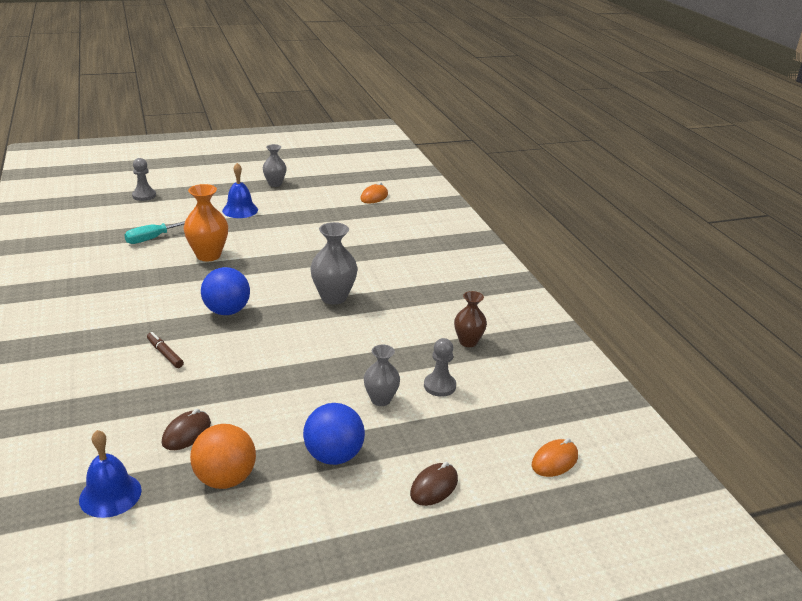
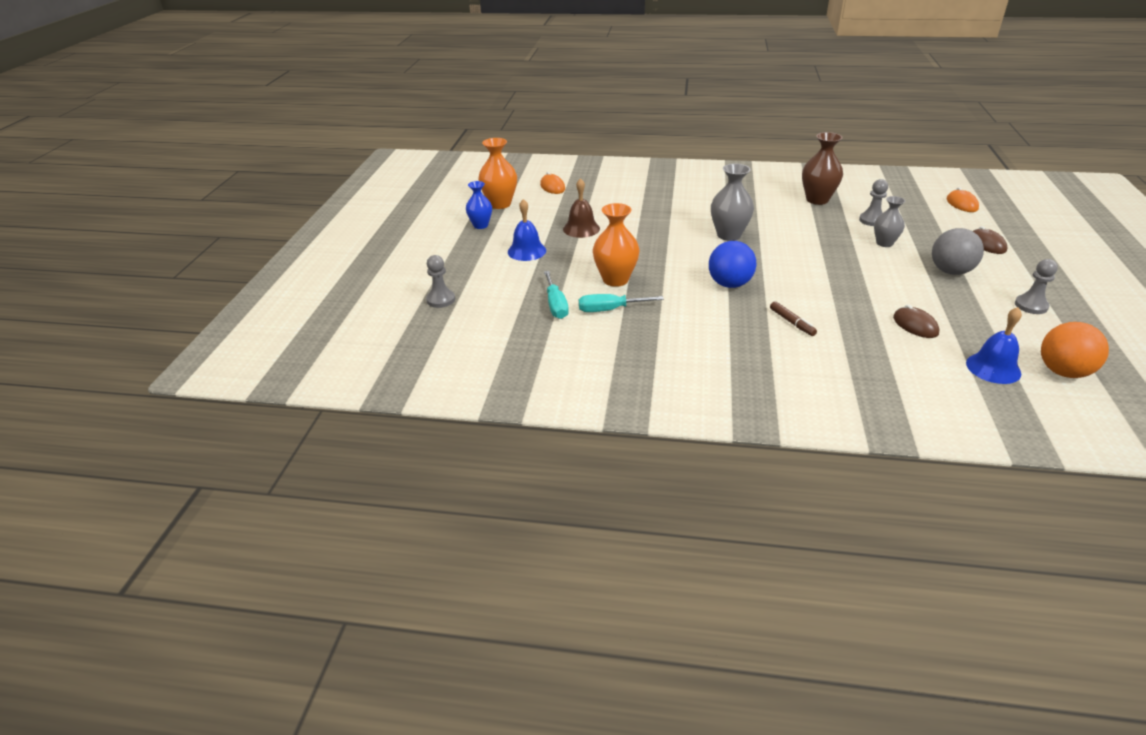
camera: 60 degrees left, 5 degrees up
brown marker [147,332,184,368] -> brown marker turned 105 degrees counterclockwise [770,301,817,336]
orange ball [190,424,256,489] -> orange ball moved to [1041,322,1109,378]
grey vase [263,144,287,187] -> blue vase [466,181,492,229]
blue ball [303,403,365,465] -> grey ball [932,228,984,275]
brown vase [454,291,487,347] -> brown vase [802,132,843,205], size x1.53
none -> orange vase [478,138,517,209]
none -> brown bell [563,178,600,238]
none -> turquoise screwdriver [579,294,664,312]
none -> grey pawn [1015,259,1058,314]

